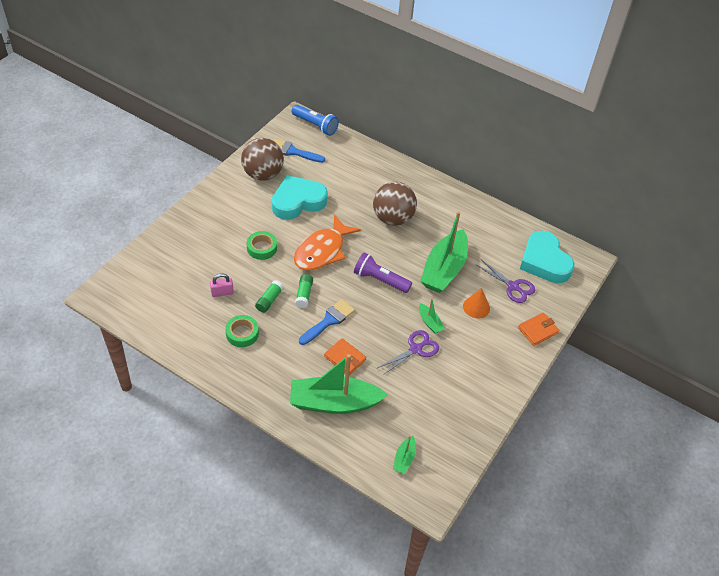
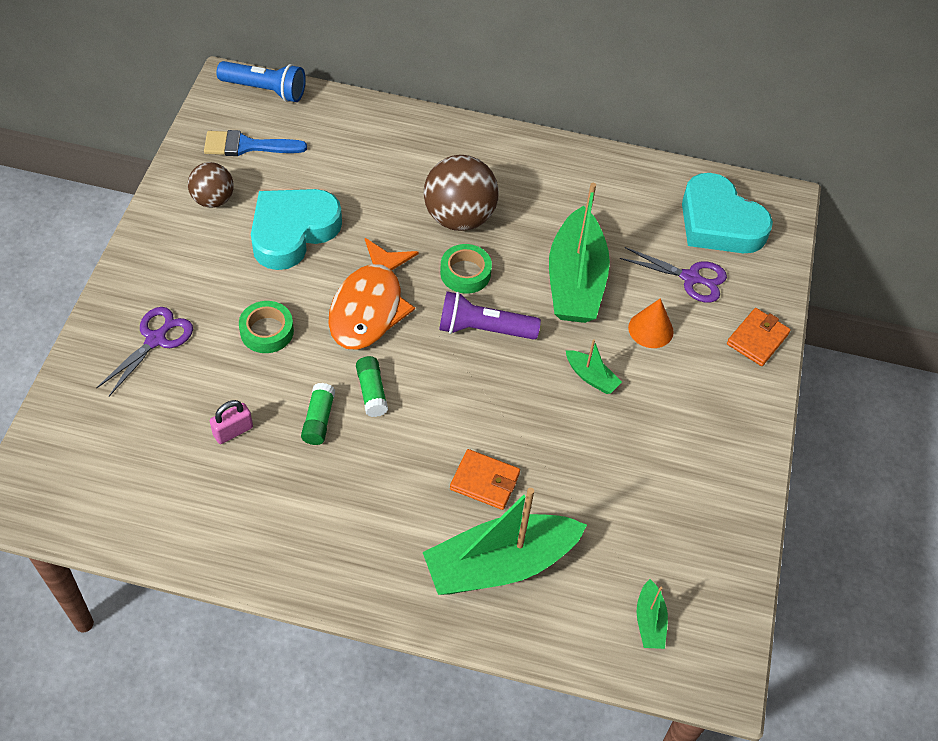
camera: 20 degrees left, 5 degrees up
green tape [225,315,259,347] -> green tape moved to [440,244,492,294]
brown ball [241,138,284,181] -> brown ball [188,162,234,208], size x0.60
blue brush [299,299,355,345] -> none
purple scissors [376,330,439,376] -> purple scissors moved to [96,307,193,396]

